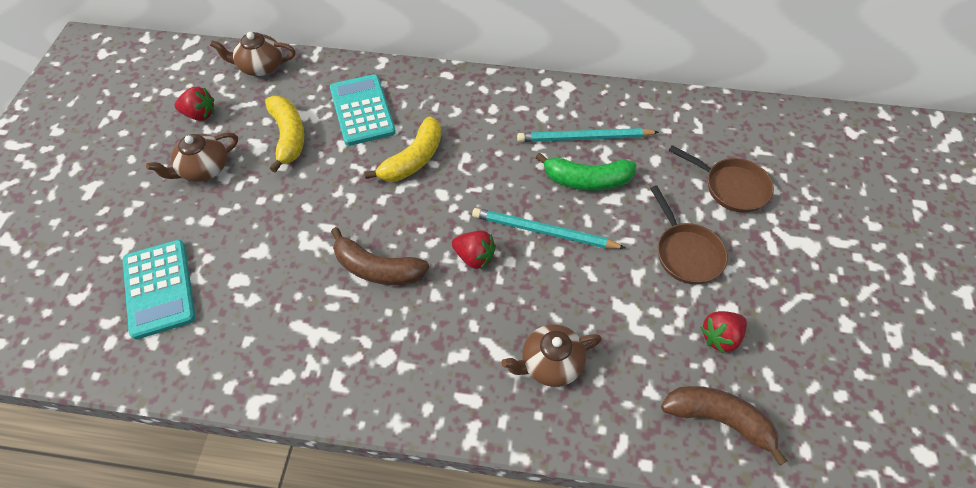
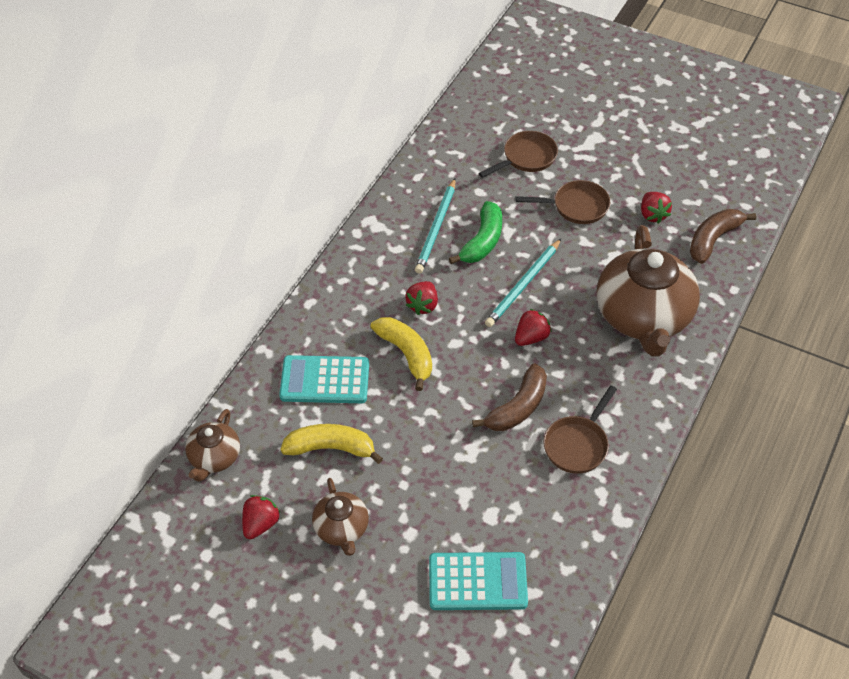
camera: 70 degrees left, 5 degrees down
brown teapot [501,324,602,387] -> brown teapot [597,225,700,357], size x2.02
none -> red strawberry [405,281,438,315]
none -> brown pan [543,385,617,474]

